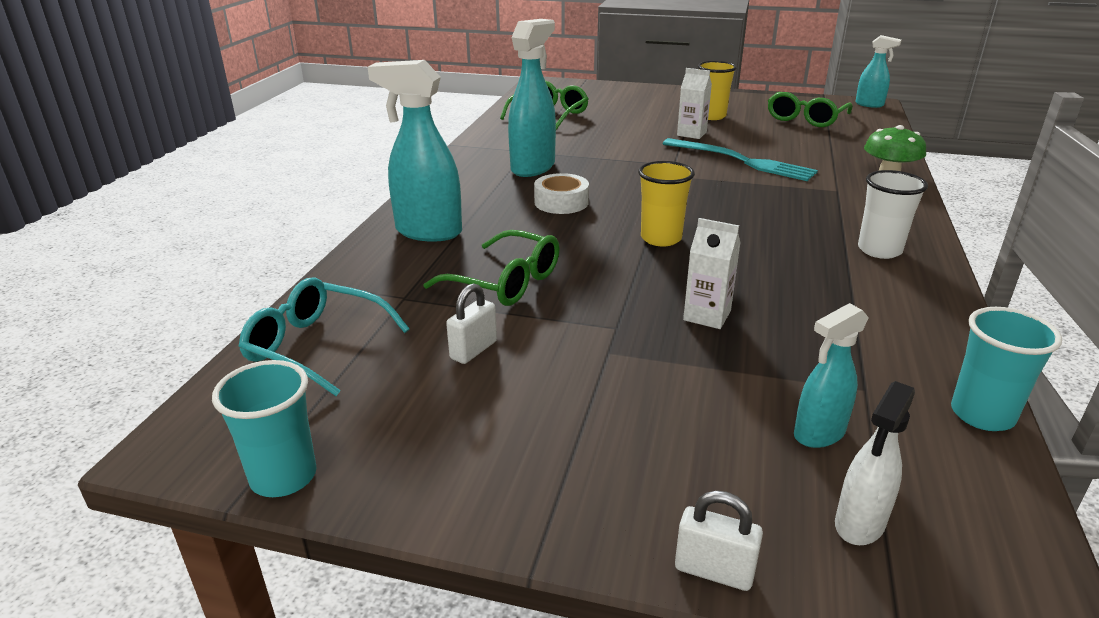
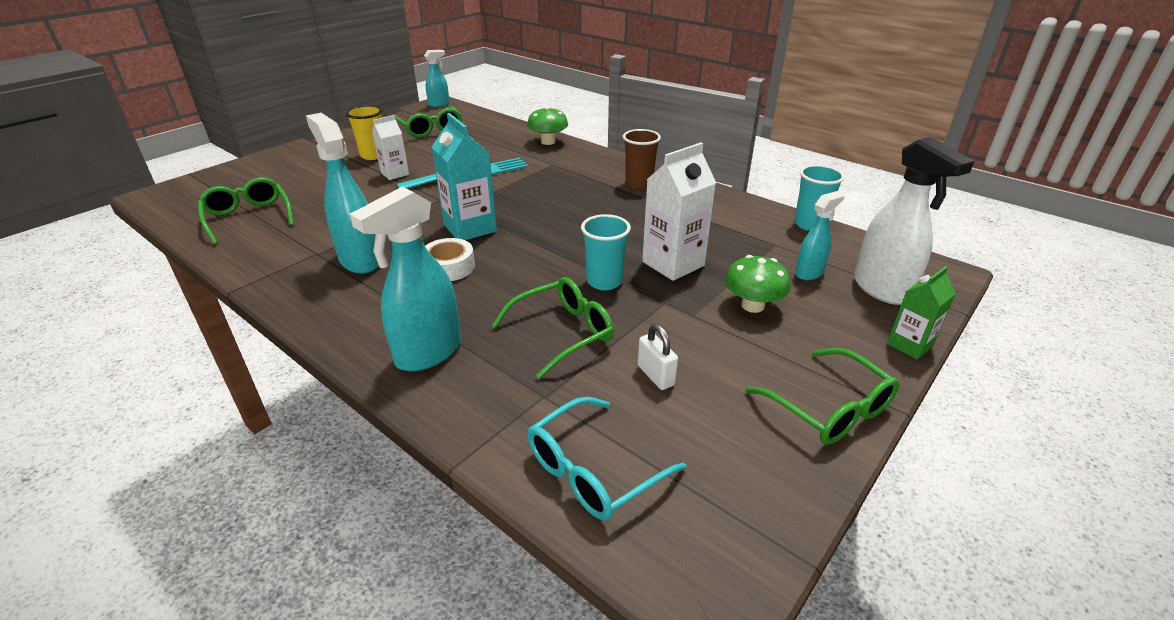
camera: 65 degrees left, 5 degrees up
turquoise cup [212,360,316,497] -> turquoise cup moved to [581,214,631,290]
yellow cup [638,161,695,247] -> none
white padlock [675,491,763,591] -> green carton [887,266,956,360]
white carton [683,218,741,329] -> white carton [642,142,716,281], size x1.65
turquoise spray bottle [794,303,869,448] -> turquoise spray bottle turned 120 degrees counterclockwise [795,191,845,280]
white spray bottle [835,381,915,545] -> white spray bottle [854,137,975,305], size x1.73
white cup [858,170,928,259] -> brown cup [623,129,661,189]
none -> turquoise carton [432,113,497,240]
none -> green mushroom [725,255,791,313]
none -> green glasses [745,348,899,445]

